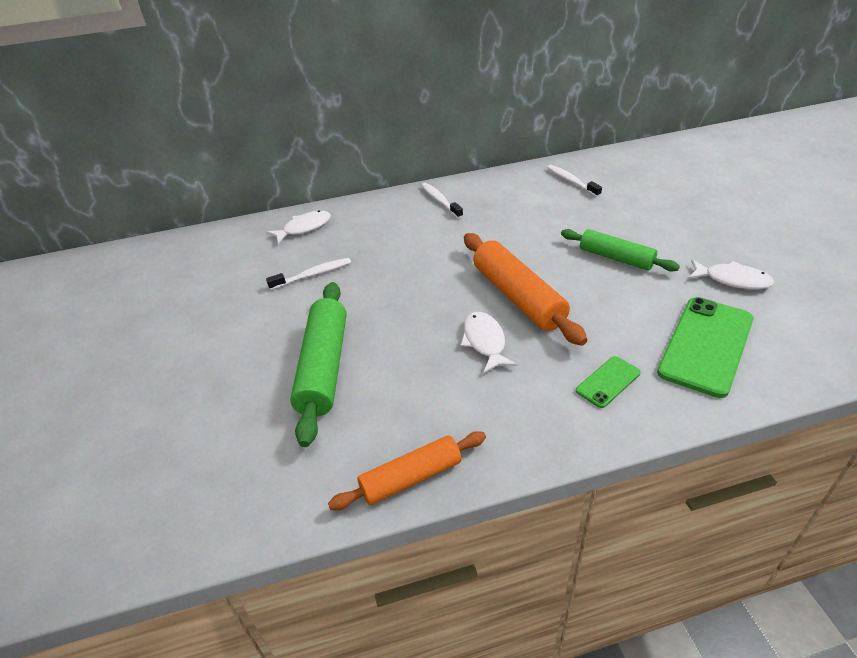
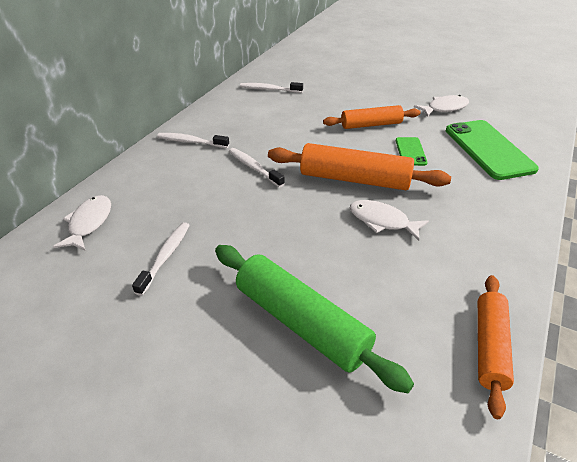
camera: 50 degrees left, 0 degrees up
green rolling pin [561,229,680,272] -> orange rolling pin [323,105,421,129]
green phone [576,356,641,408] -> green phone moved to [396,137,428,166]
none -> white toothbrush [229,148,285,187]

